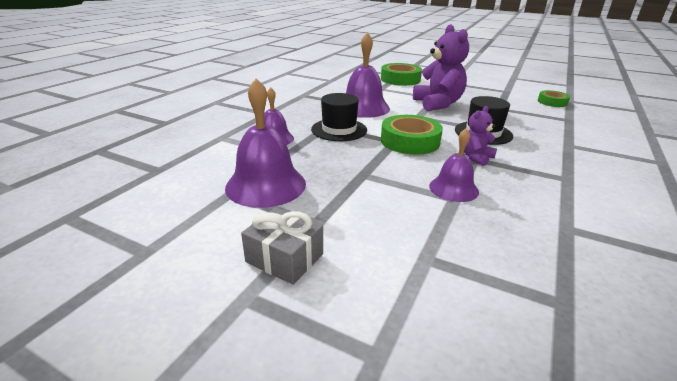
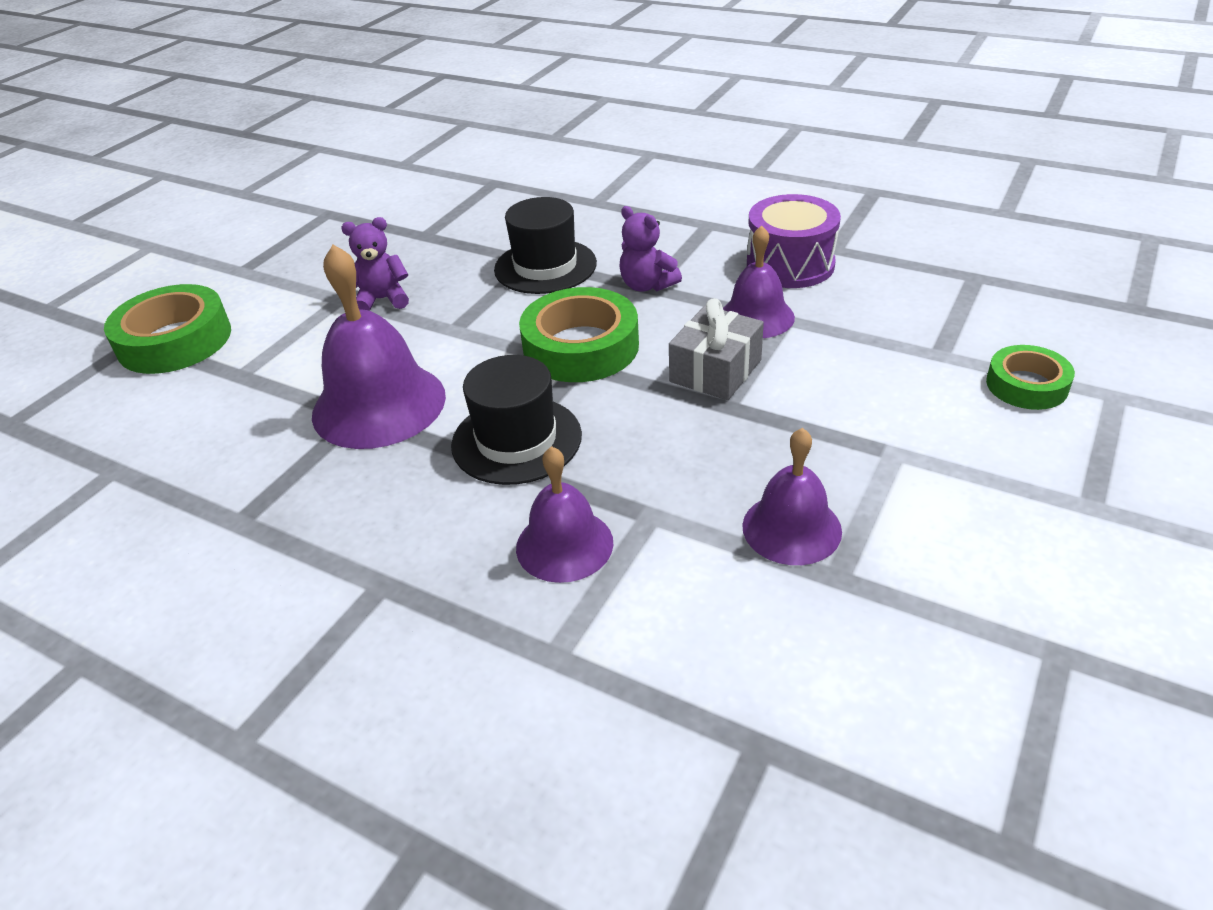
camera: 85 degrees left, 10 degrees up
purple bell [225,78,306,208] -> purple bell [742,428,842,565], size x0.61
grey gift [241,207,323,285] -> grey gift moved to [669,298,764,400]
purple teddy bear [413,24,469,111] -> purple teddy bear [341,217,409,311], size x0.52
green tape [538,90,570,107] -> green tape moved to [986,345,1075,410]
none -> purple drum [747,194,841,288]

